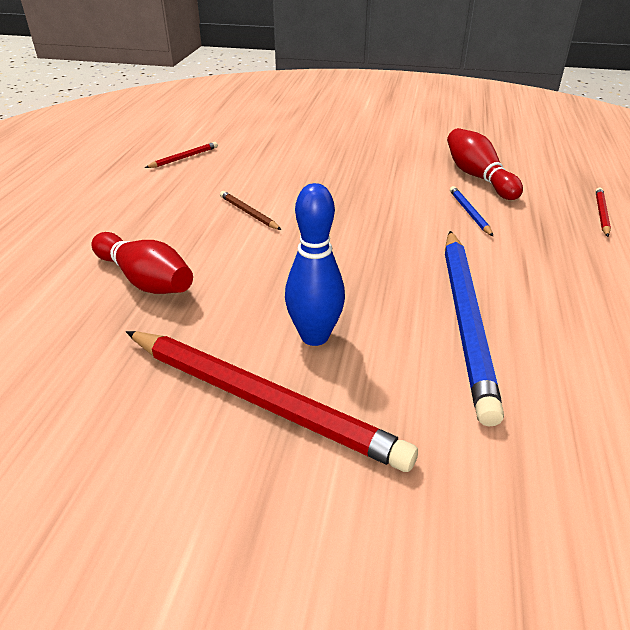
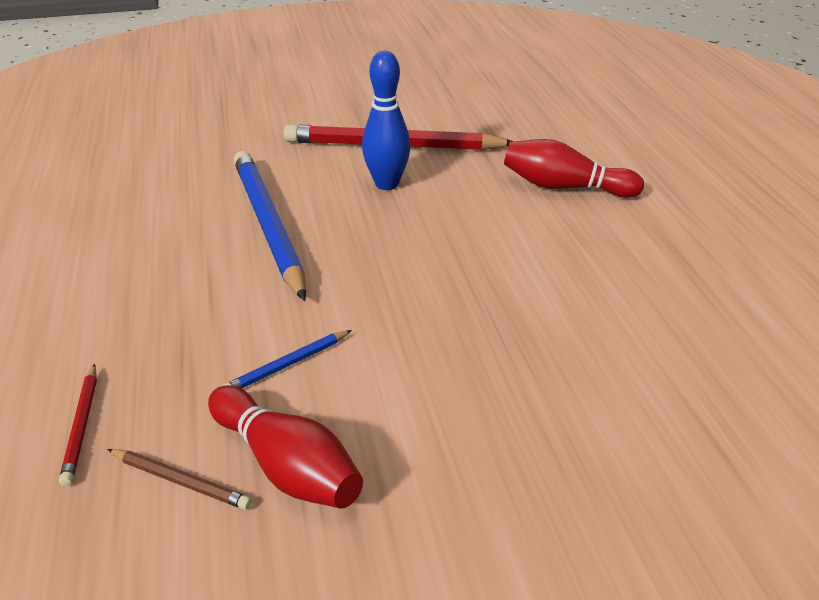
camera: 155 degrees right, 0 degrees up
red pencil [145,142,218,168] -> none
brown pencil [220,191,281,230] -> brown pencil moved to [107,449,252,510]
blue pencil [450,186,493,236] -> blue pencil turned 90 degrees clockwise [223,330,352,389]

